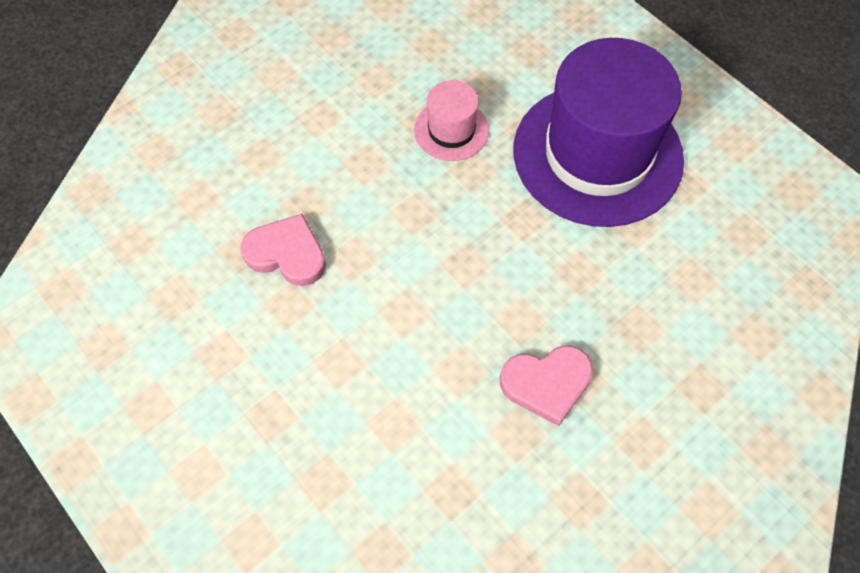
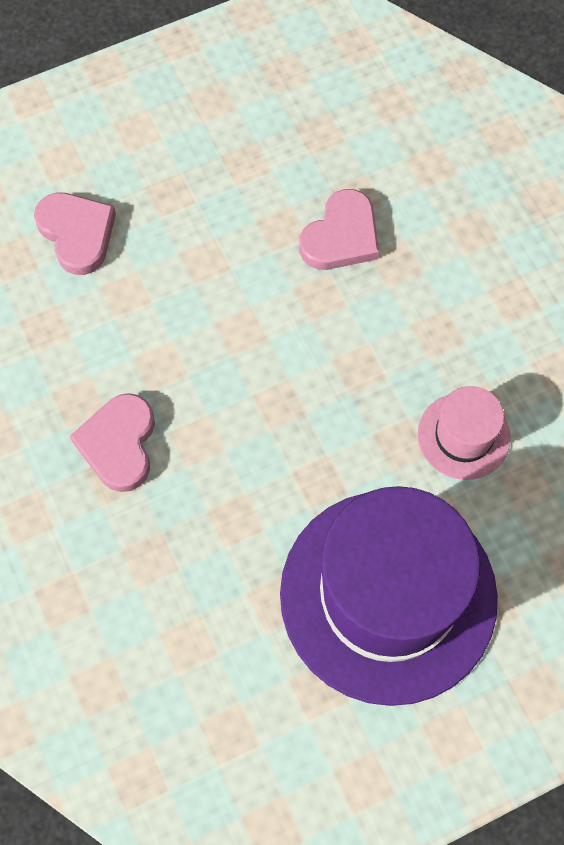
camera: 105 degrees right, 5 degrees up
none -> pink heart [34,192,116,275]

